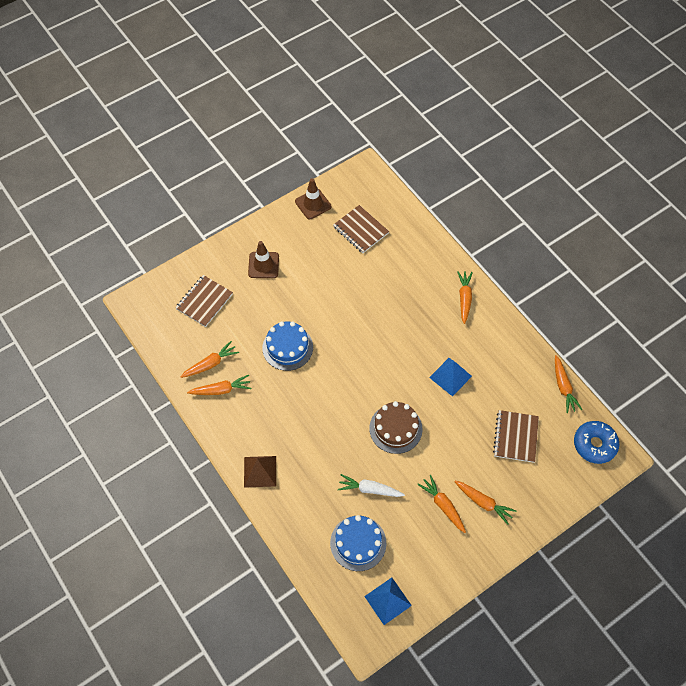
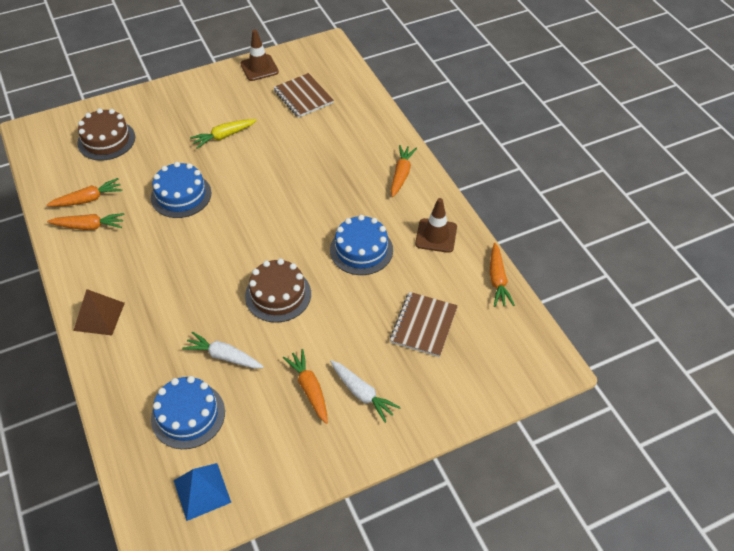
camera: 10 degrees right, 10 degrees down
brown notebook [175,275,233,327] -> brown cake [77,108,135,161]
brown traffic cone [248,241,279,278] -> brown traffic cone moved to [415,198,457,253]
blue pyramid [429,358,472,397] -> blue cake [330,215,393,275]
orange carrot [454,481,517,525] -> white carrot [330,360,401,423]
blue donut [574,421,620,464] -> none
none -> yellow carrot [190,119,257,149]

